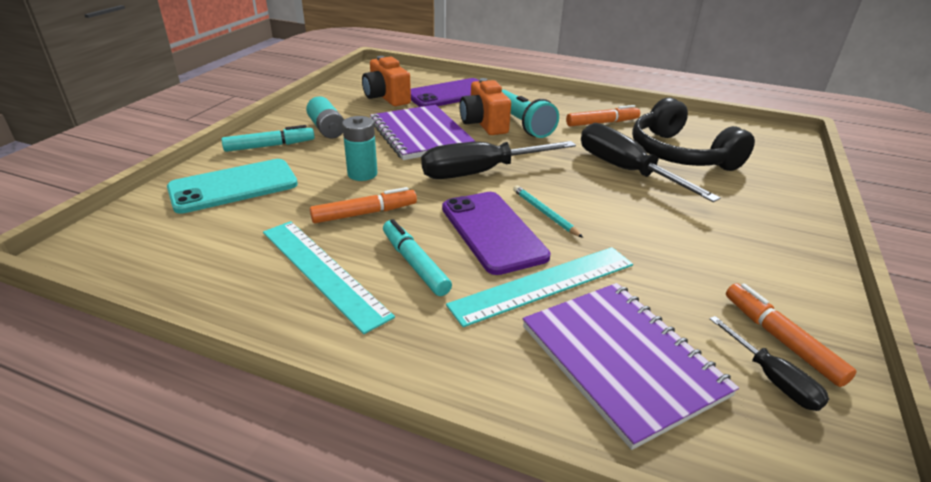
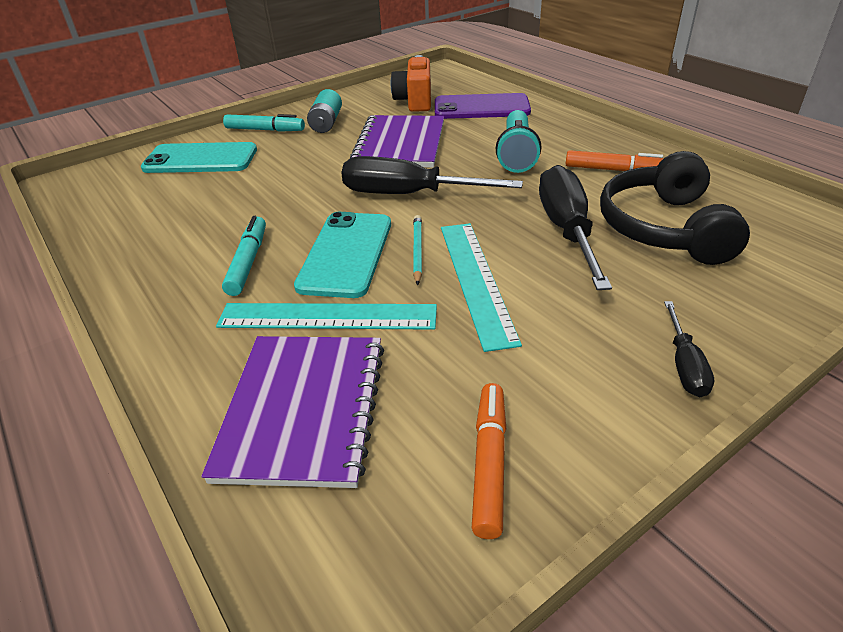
camera: 35 degrees right, 5 degrees up
turquoise ruler [263,221,395,334] -> turquoise ruler moved to [441,223,522,352]
orange marker [310,187,417,223] -> none
turquoise battery [342,116,378,181] -> none
purple phone [442,192,551,275] -> turquoise phone [294,212,391,298]
orange camera [460,78,511,135] -> none
black screwdriver [710,316,829,411] -> black screwdriver moved to [664,301,714,397]

